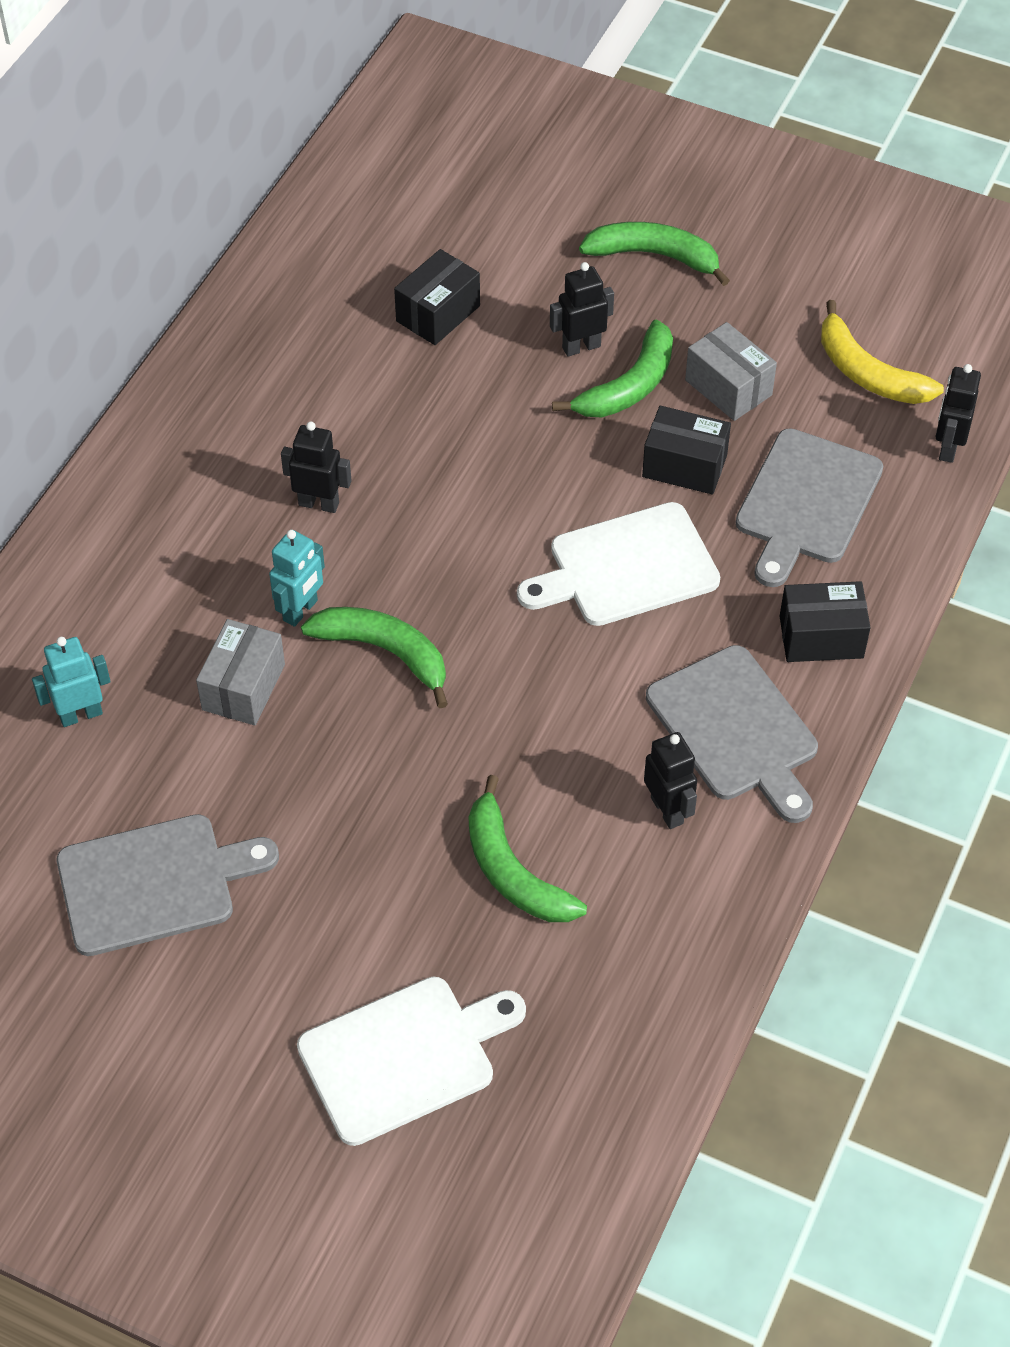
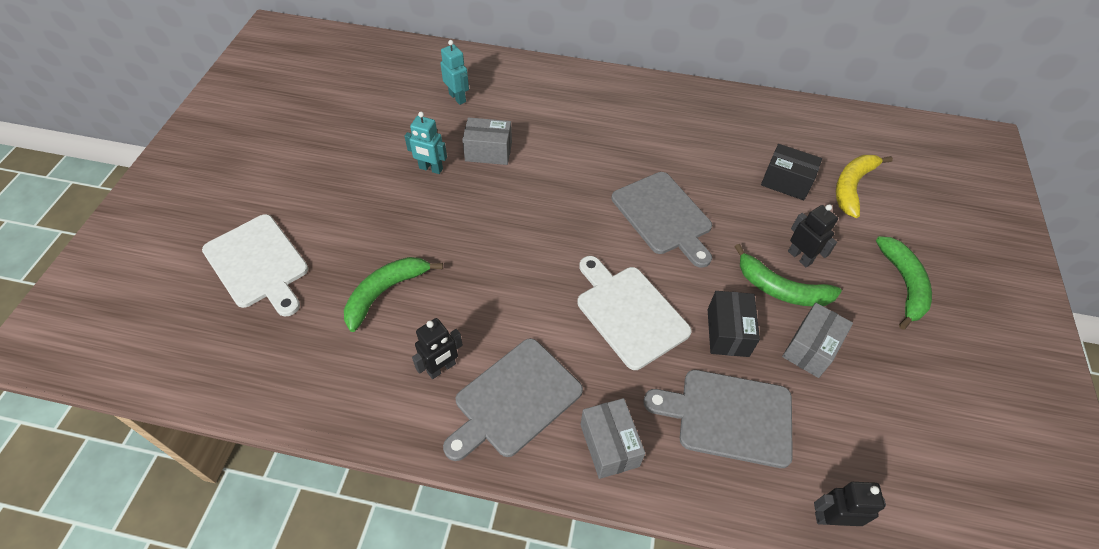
camera: 75 degrees right, 0 degrees up
grey cutting board [57,814,279,956] -> grey cutting board moved to [612,172,712,268]
turquoise robot [269,530,325,627] -> turquoise robot moved to [404,112,447,174]
black robot [281,421,351,513] -> none
green banana [301,607,448,708] -> none
black box [780,581,871,662] -> grey box [581,398,645,479]
yellow banana [821,300,944,404] -> yellow banana moved to [836,155,893,218]

